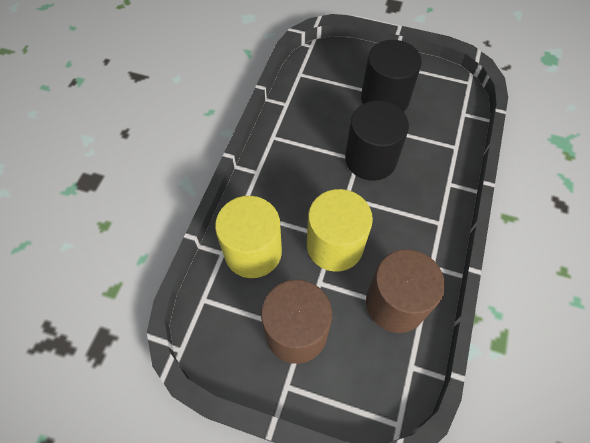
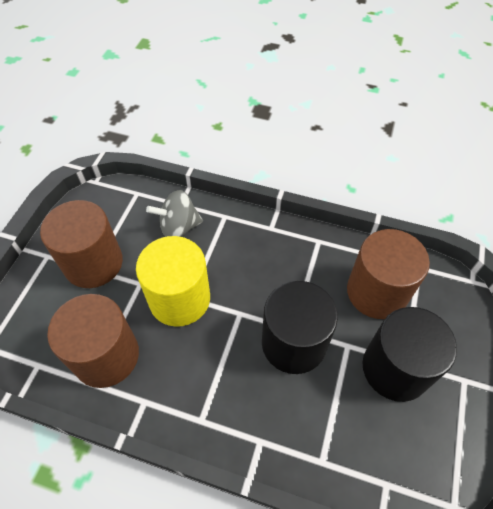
camera: 90 degrees right, 5 degrees down
yellow cylinder [215,196,282,278] -> grey spinning top [146,190,203,237]
none -> brown cylinder [347,229,430,319]

